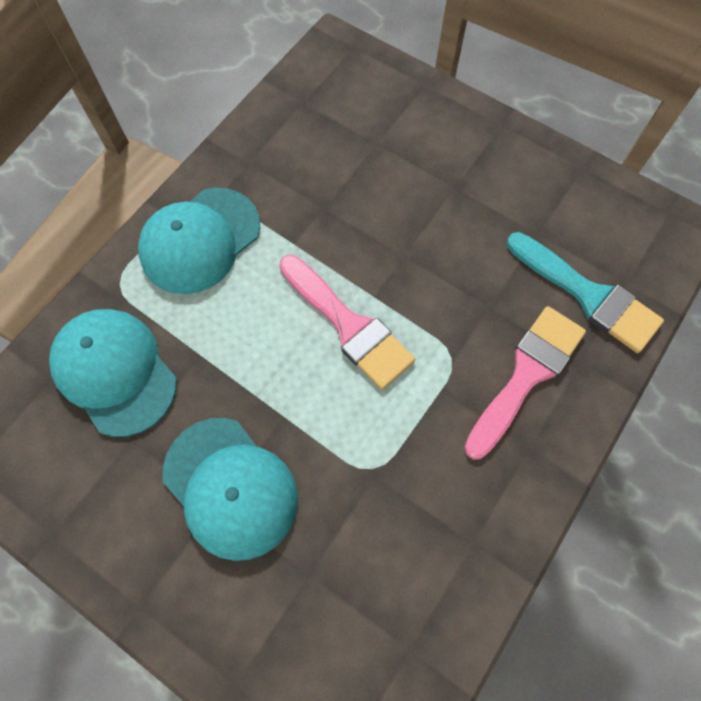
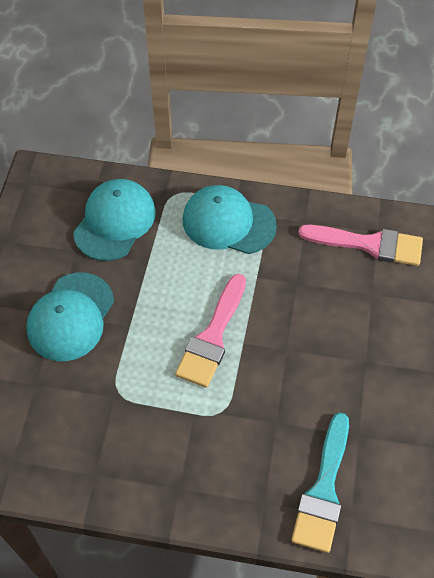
camera: 65 degrees right, 10 degrees down
pink brush [464,306,586,460] -> pink brush moved to [298,225,423,266]

